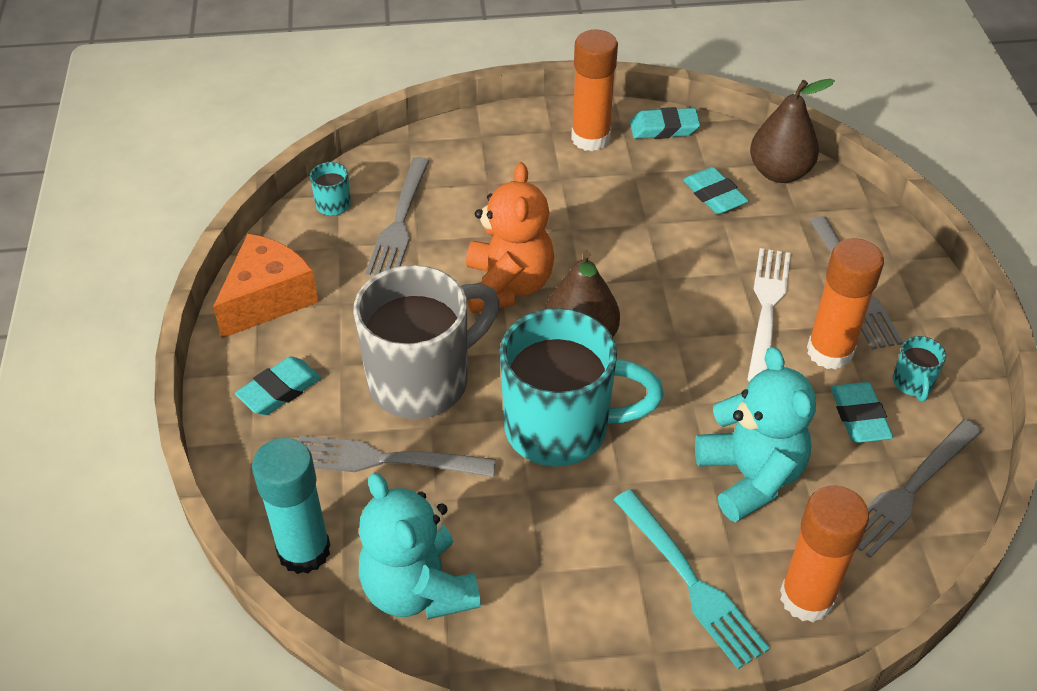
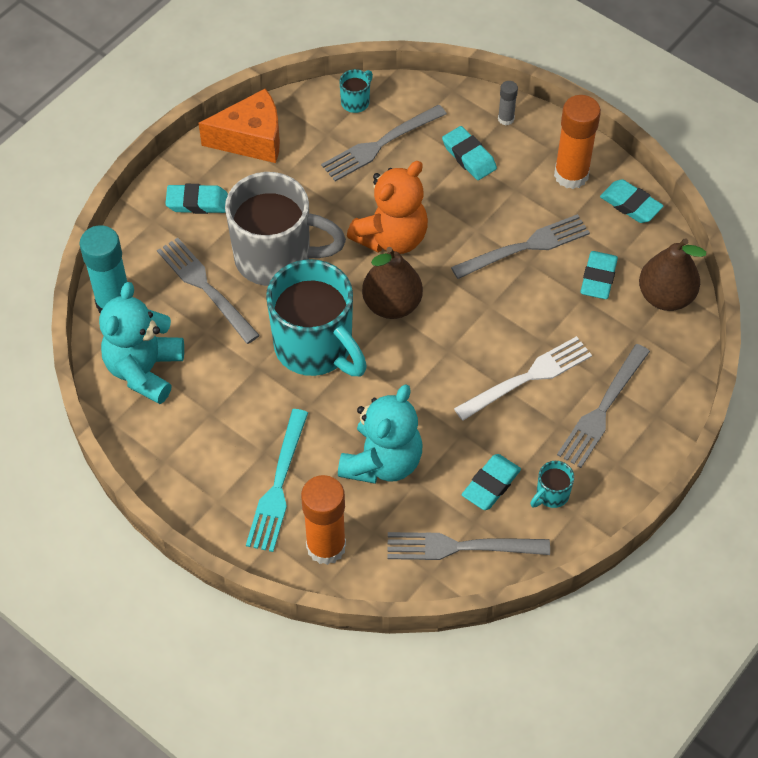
camera: 45 degrees right, 10 degrees up
orange glue stick [807,238,884,370] -> none
none -> turquoise eraser [442,126,497,180]
none -> grey fork [451,214,590,279]
none -> grey glue stick [498,81,518,126]

